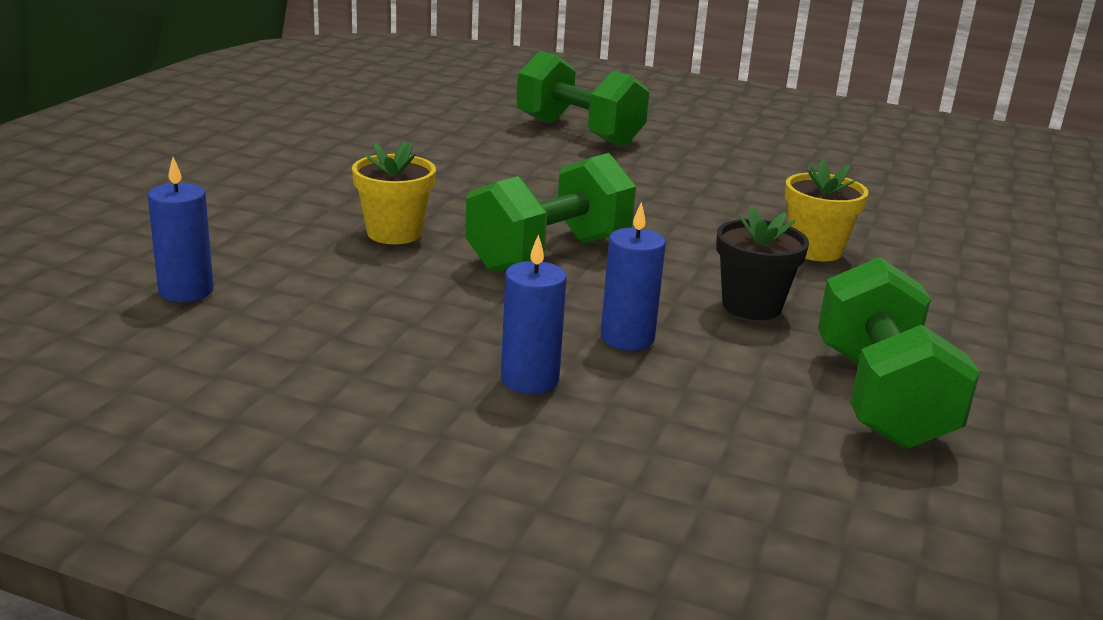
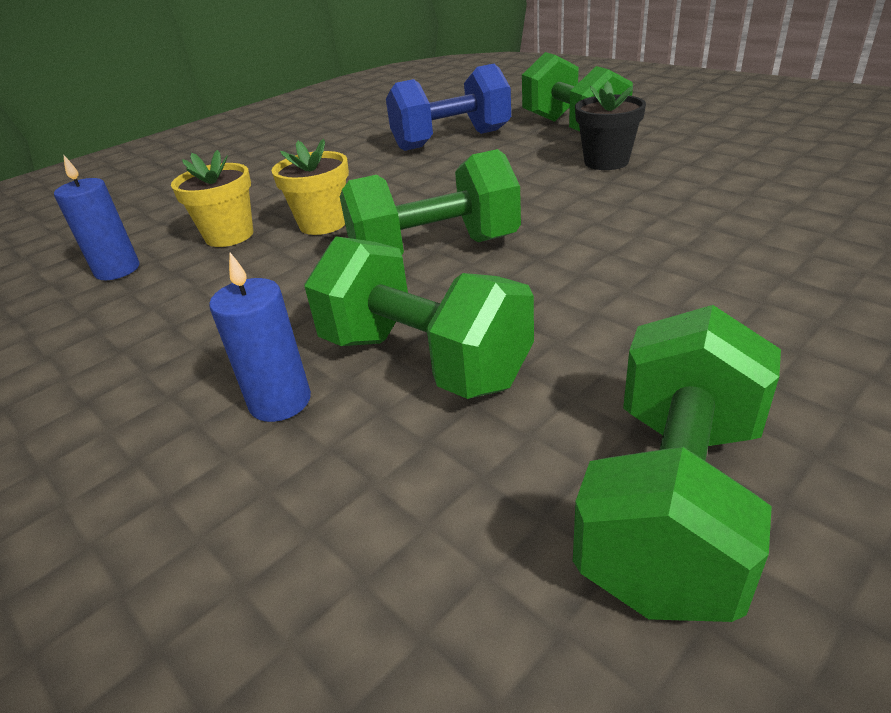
camera: 30 degrees right, 10 degrees up
blue candle [601,202,666,351] -> green dumbbell [304,236,534,399]
black flower pot [716,205,809,320] -> black flower pot moved to [575,81,646,170]
yellow flower pot [785,159,868,261] -> yellow flower pot moved to [171,150,253,247]
none -> blue dumbbell [386,64,511,151]

